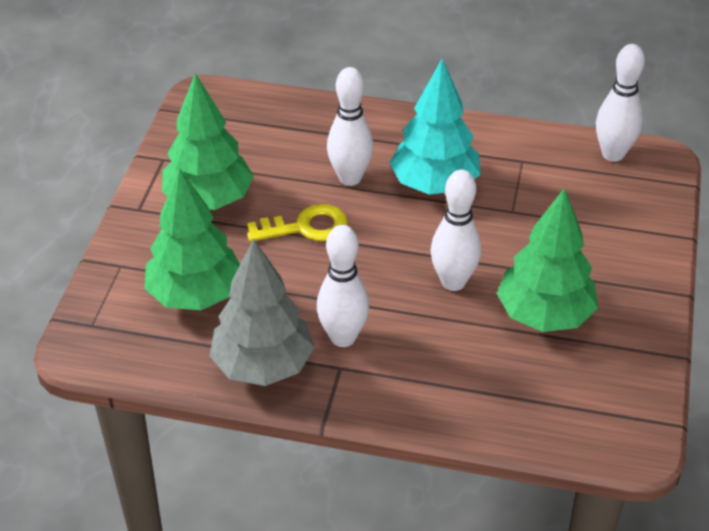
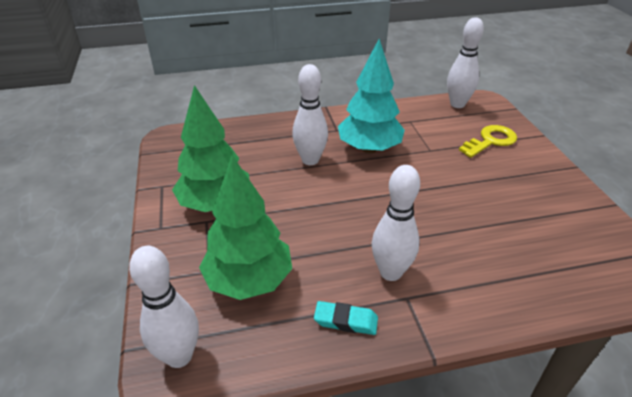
camera: 25 degrees left, 5 degrees down
grey tree [210,238,315,386] -> turquoise eraser [314,301,378,335]
yellow key [247,204,348,242] -> yellow key moved to [459,125,517,158]
white bowling pin [430,170,481,291] -> white bowling pin moved to [129,246,199,368]
green tree [497,188,598,332] -> none

